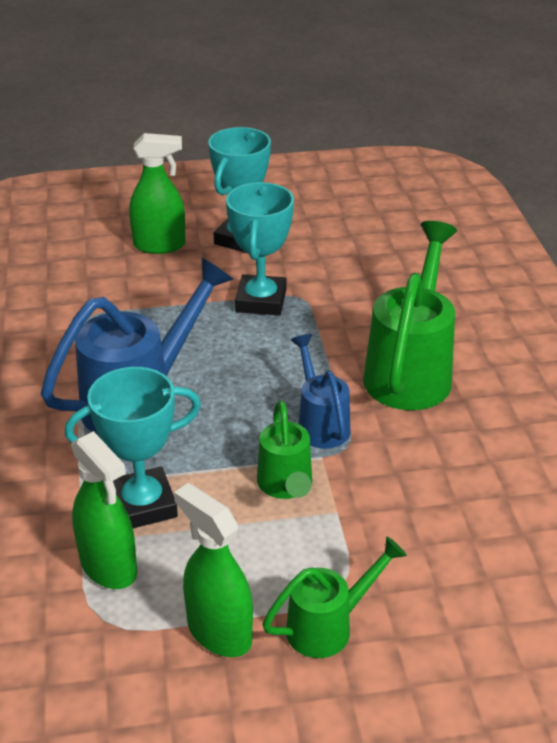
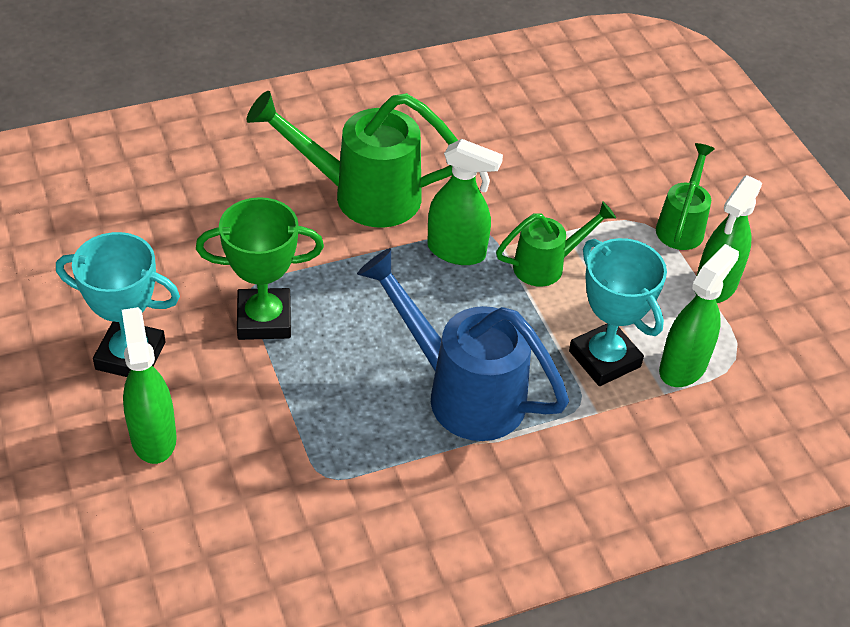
camera: 105 degrees left, 10 degrees up
turquoise trophy [226,182,294,316] -> green trophy [196,197,324,340]
green watering can [262,536,407,658] -> green watering can turned 60 degrees clockwise [656,143,715,250]
blue watering can [291,334,350,449] -> green spray bottle [427,139,503,265]

